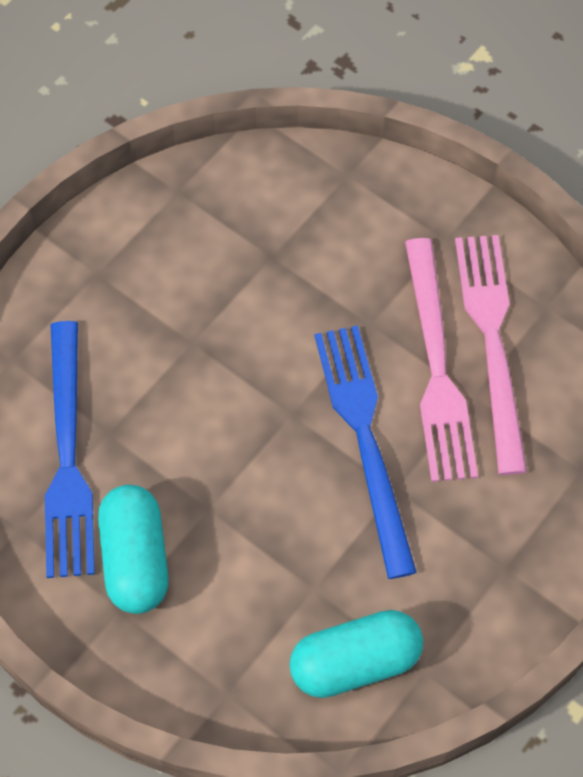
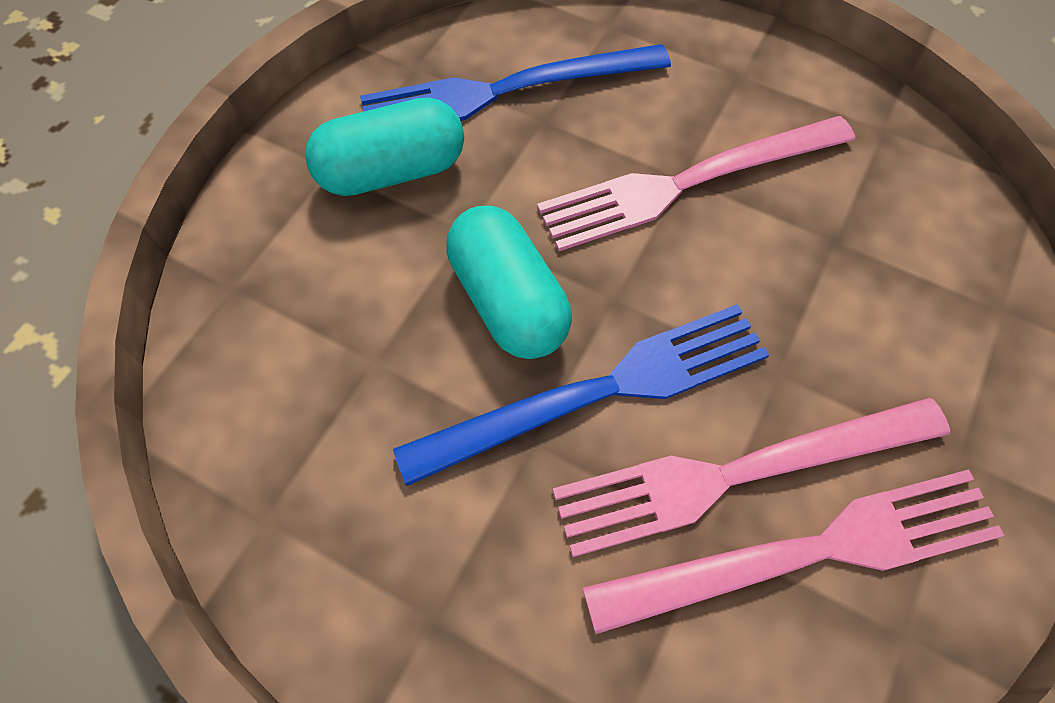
camera: 80 degrees right, 0 degrees up
turquoise capsule [289,610,423,698] -> turquoise capsule moved to [446,206,572,359]
none -> pink fork [537,116,855,251]

